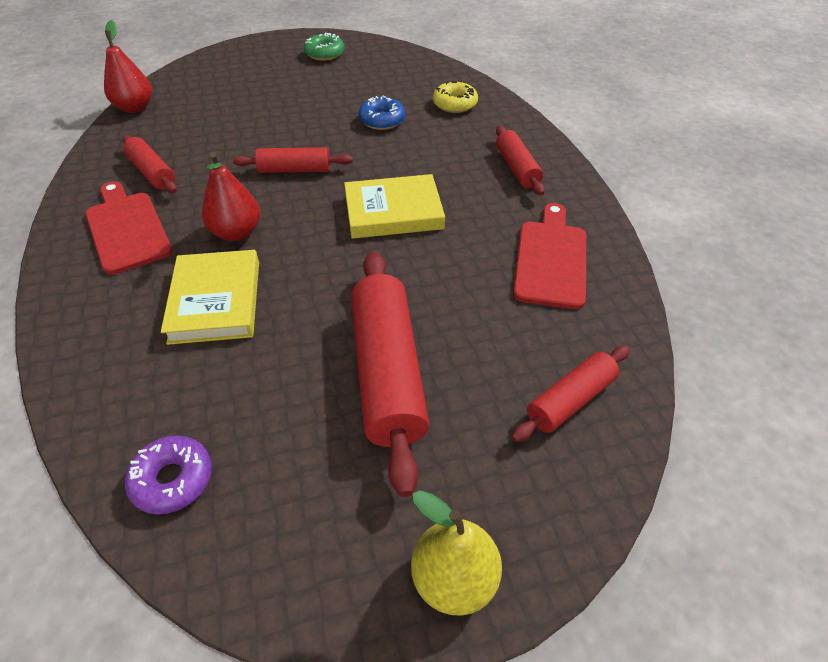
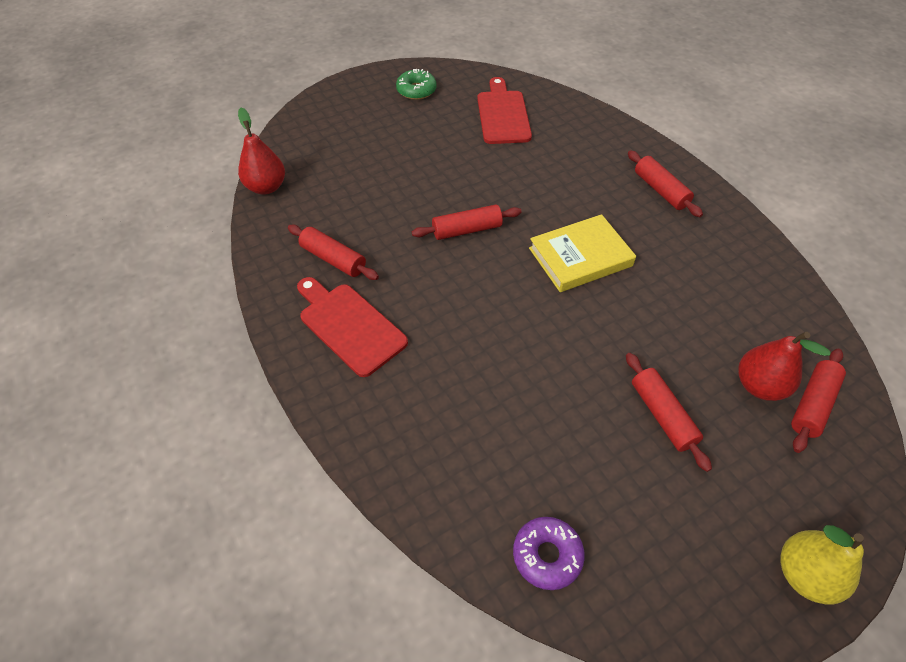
camera: 15 degrees left, 5 degrees up
yellow book [161,250,259,345] -> none
red pear [202,152,260,241] -> red pear moved to [738,332,831,401]
red rolling pin [351,251,429,497] -> red rolling pin [626,353,712,472], size x0.56
blue donut [358,96,405,130] -> none
yellow donut [433,80,478,113] -> none
red cutting board [513,203,586,309] -> red cutting board moved to [477,77,532,144]

